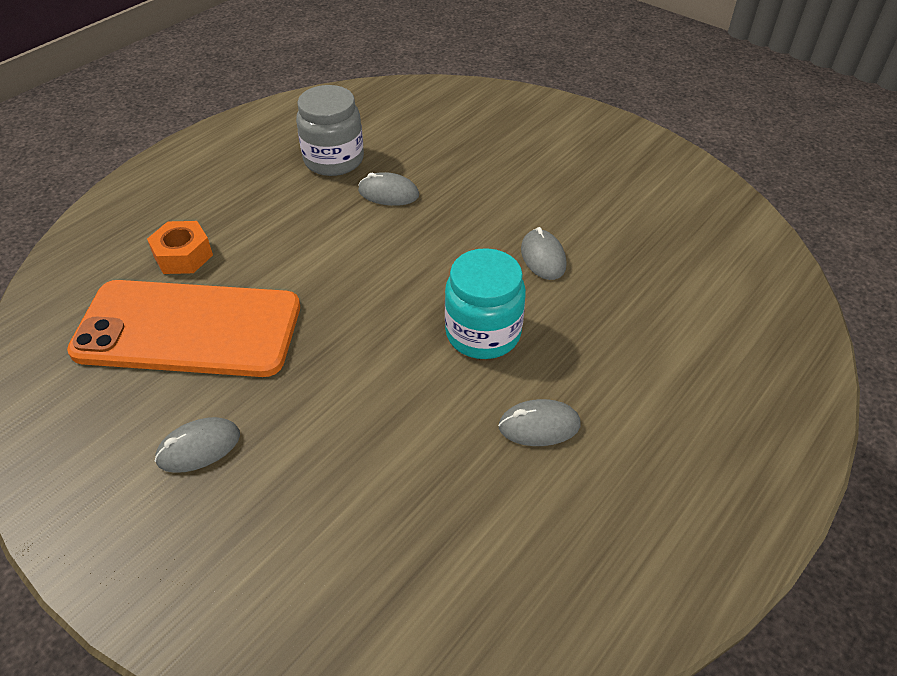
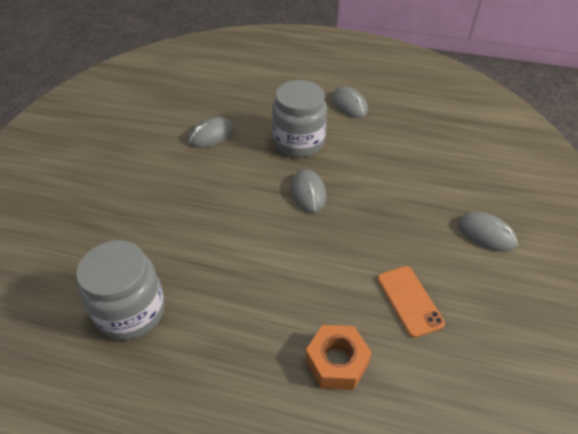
camera: 115 degrees left, 0 degrees up
orange phone [67,280,300,377] -> orange phone [377,266,445,338], size x0.40
grey mouse [358,172,419,206] -> grey mouse moved to [291,169,326,213]
turquoise jar [445,248,526,359] -> grey jar [272,80,327,157]

